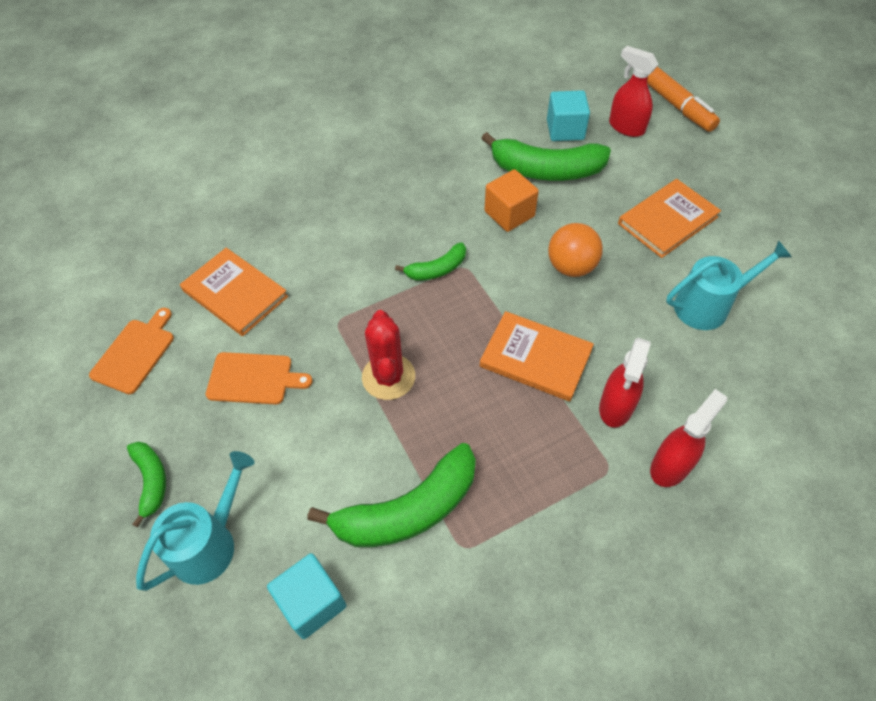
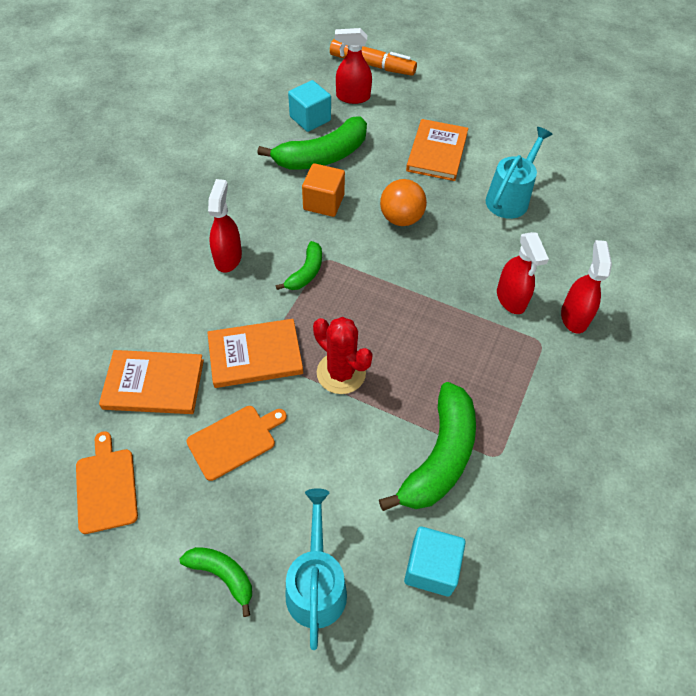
camera: 40 degrees left, 0 degrees up
orange book [480,311,594,401] -> orange book moved to [207,319,303,388]
none -> red spray bottle [208,179,242,272]

